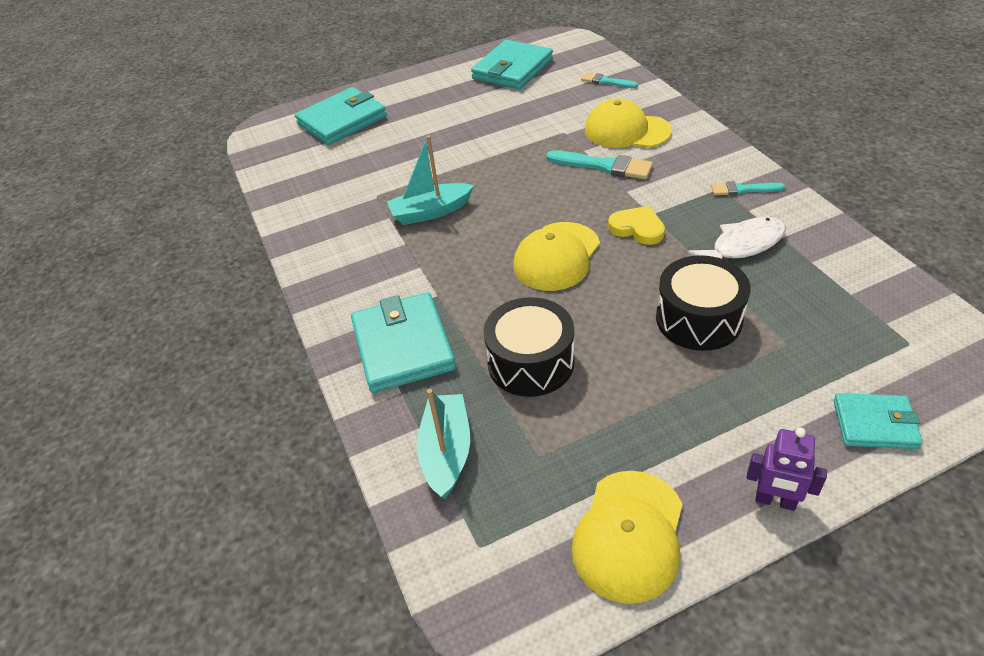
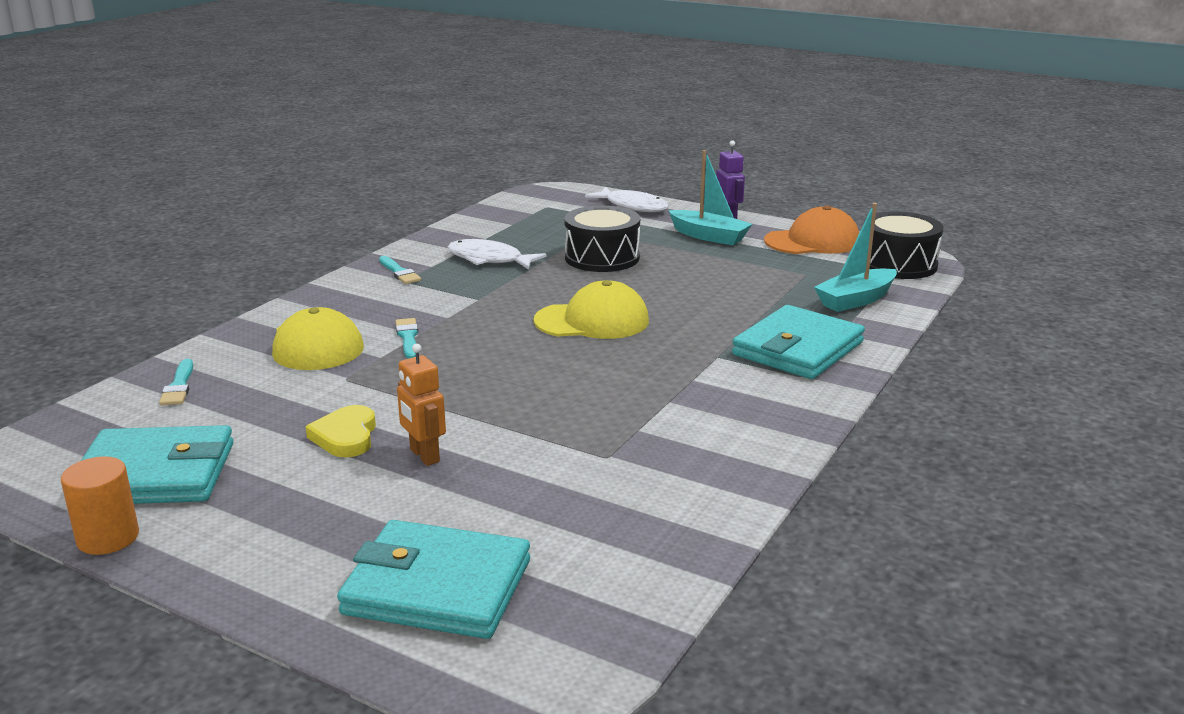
camera: 130 degrees left, 20 degrees down
turquoise boat [387,135,474,225] -> turquoise boat moved to [668,150,752,245]
black drum [484,297,575,397] -> black drum moved to [864,211,944,279]
turquoise brush [546,150,653,179] -> turquoise brush [395,318,418,359], size x0.62
yellow cap [571,471,683,604] -> orange cap [764,205,859,254]
yellow heart [608,206,665,245] -> yellow heart moved to [305,405,376,457]
turquoise wallet [834,393,923,449] -> white fish [585,187,669,212]
none -> orange cylinder [61,456,139,555]
none -> orange robot [397,344,446,466]

